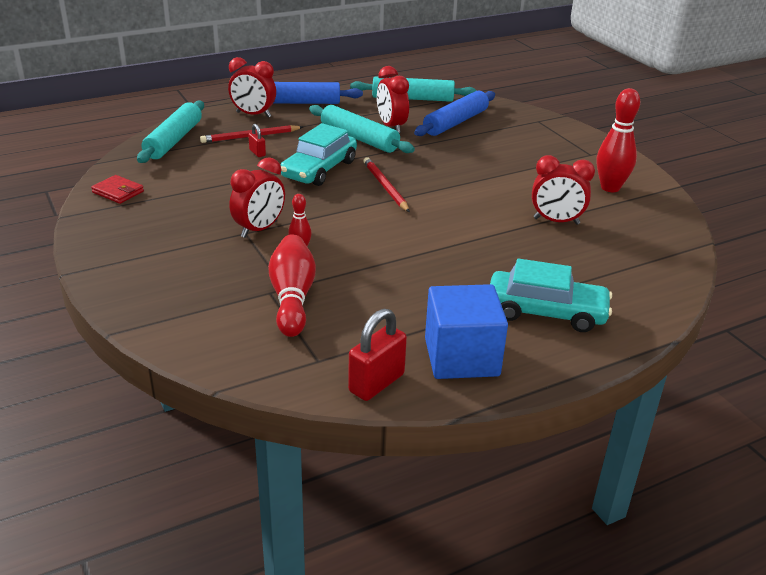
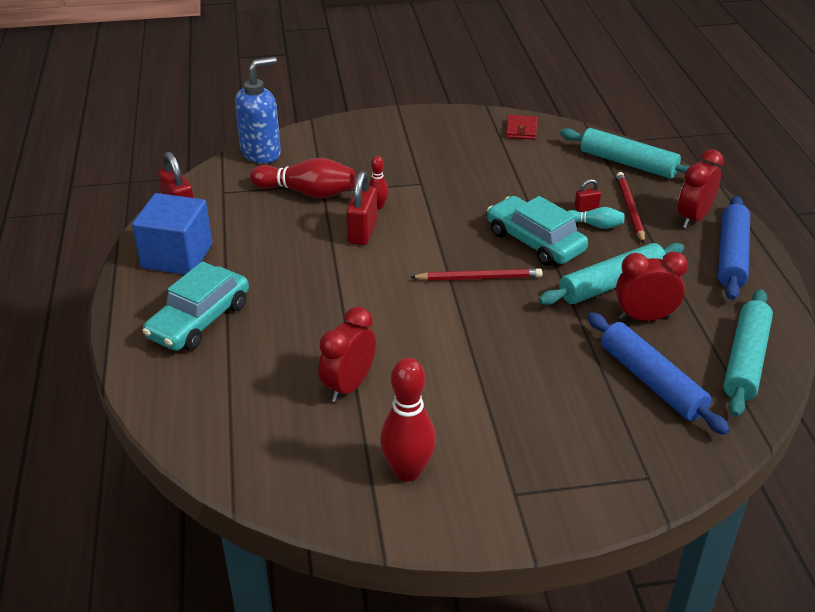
camera: 110 degrees right, 5 degrees up
red wallet [91,175,144,204] -> red wallet turned 45 degrees counterclockwise [506,115,537,140]
red clock [229,157,285,238] -> none
none -> blue soap dispenser [235,57,281,163]
none -> red padlock [346,171,377,245]
none -> turquoise bowling pin [568,207,624,229]

